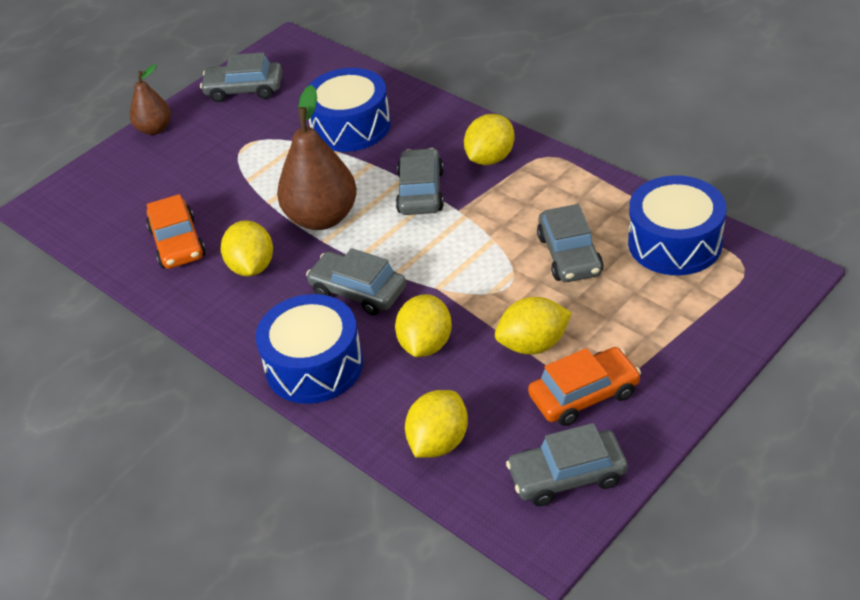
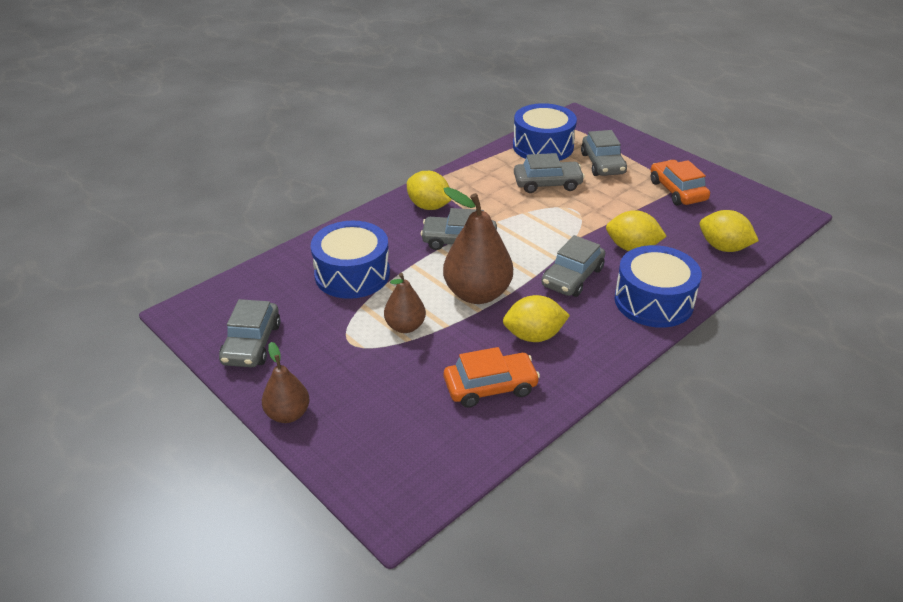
camera: 90 degrees left, 5 degrees down
yellow lemon [495,297,572,354] -> none
grey car [506,423,628,506] -> grey car moved to [581,130,627,176]
none -> brown pear [384,273,426,333]

